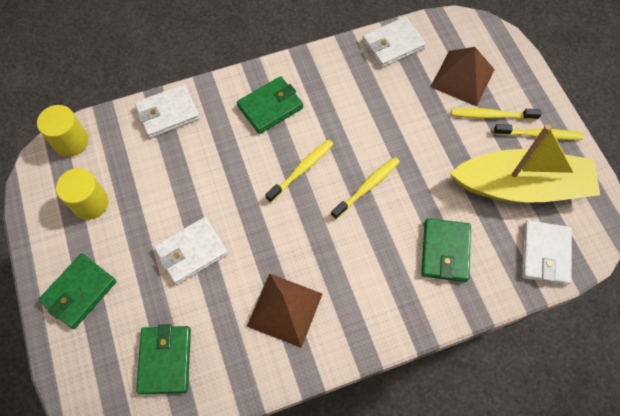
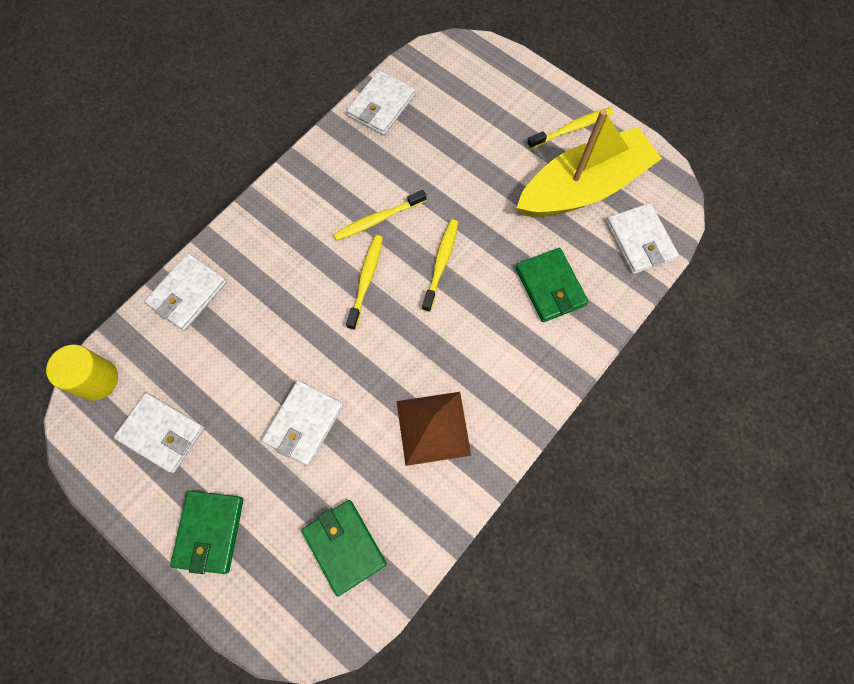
camera: 30 degrees left, 5 degrees up
yellow cylinder [56,168,109,220] -> white wallet [114,393,205,473]
green wallet [237,76,303,134] -> none
brown pyramid [430,47,495,107] -> none
yellow toothbrush [451,108,542,120] -> yellow toothbrush moved to [334,190,426,241]

